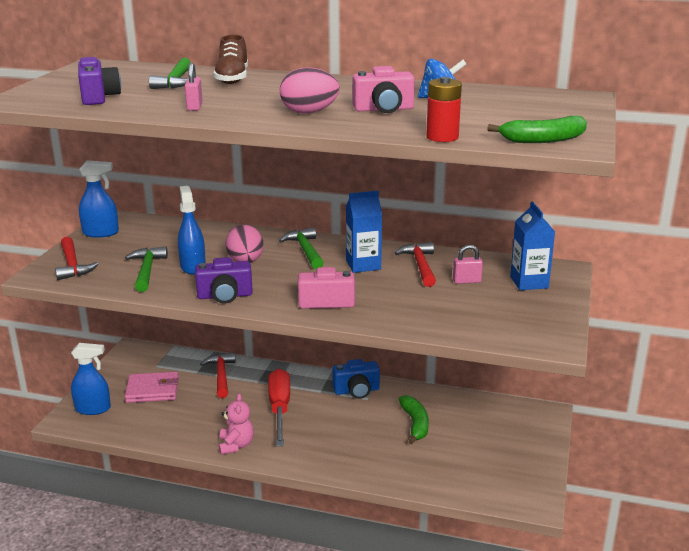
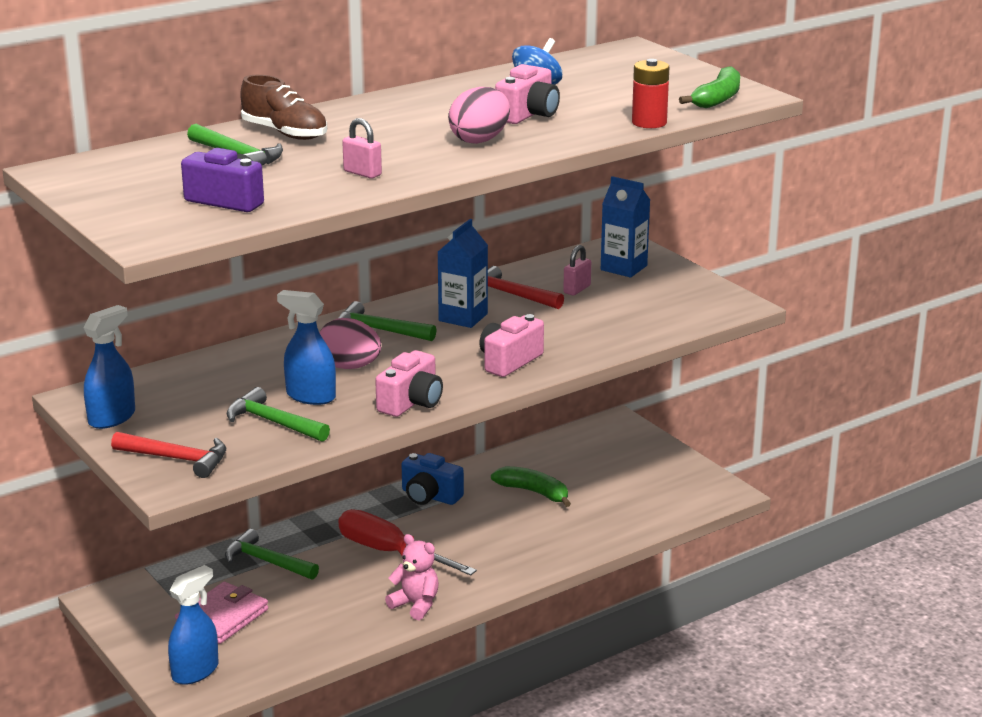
camera: 50 degrees left, 0 degrees up
purple camera [195,257,253,304] -> pink camera [375,350,443,417]
red hammer [200,352,236,398] -> green hammer [225,529,319,580]
blue camera [332,359,380,399] -> blue camera turned 90 degrees clockwise [402,453,464,505]

